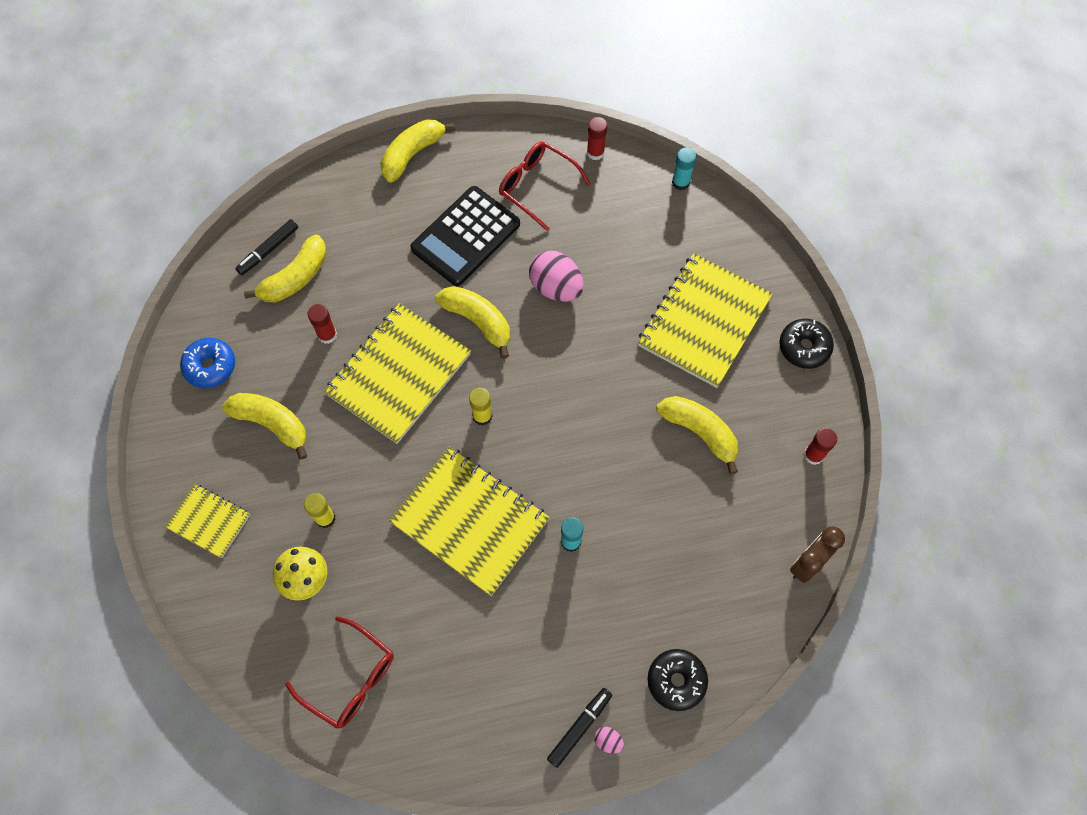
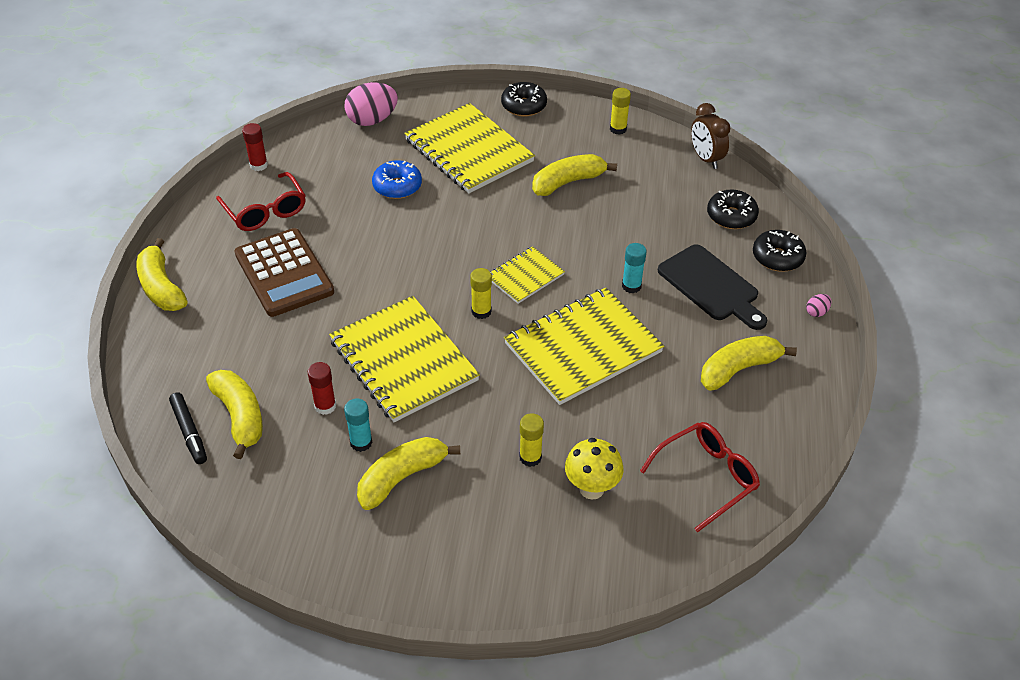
camera: 70 degrees left, 20 degrees down
yellow notebook [165,484,250,558] -> yellow notebook moved to [490,246,565,304]
blue donut [180,338,235,388] -> blue donut moved to [372,160,422,199]
black calculator [410,186,520,286] -> brown calculator [235,228,334,317]
yellow banana [435,286,510,359] -> yellow banana moved to [701,336,797,390]
red glasses [499,141,591,231] -> red glasses turned 90 degrees counterclockwise [216,172,306,231]
pink egg [529,250,584,302] -> pink egg moved to [344,82,398,126]
black marker [547,688,612,768] -> none
turquoise glue stick [672,147,696,190] -> turquoise glue stick moved to [344,399,372,452]
red glue stick [804,428,837,465] -> yellow glue stick [610,88,631,135]
none -> black cutting board [658,244,767,330]
none -> black donut [707,190,759,229]

